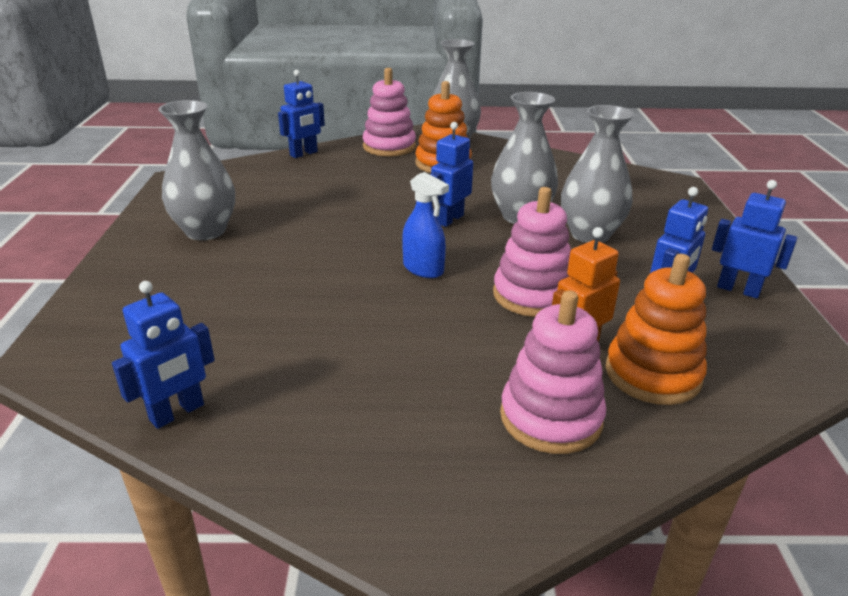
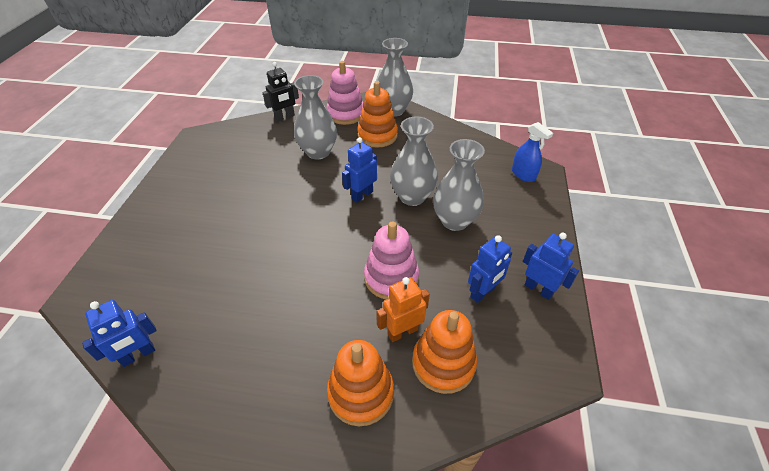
camera: 10 degrees right, 15 degrees up
grey vase [158,100,235,240] -> grey vase moved to [294,75,337,160]
blue robot [278,70,325,158] -> black robot [262,62,299,121]
blue spray bottle [402,172,449,278] -> blue spray bottle moved to [512,122,553,182]
pink stacking toy [500,291,606,454] -> orange stacking toy [327,340,394,426]

